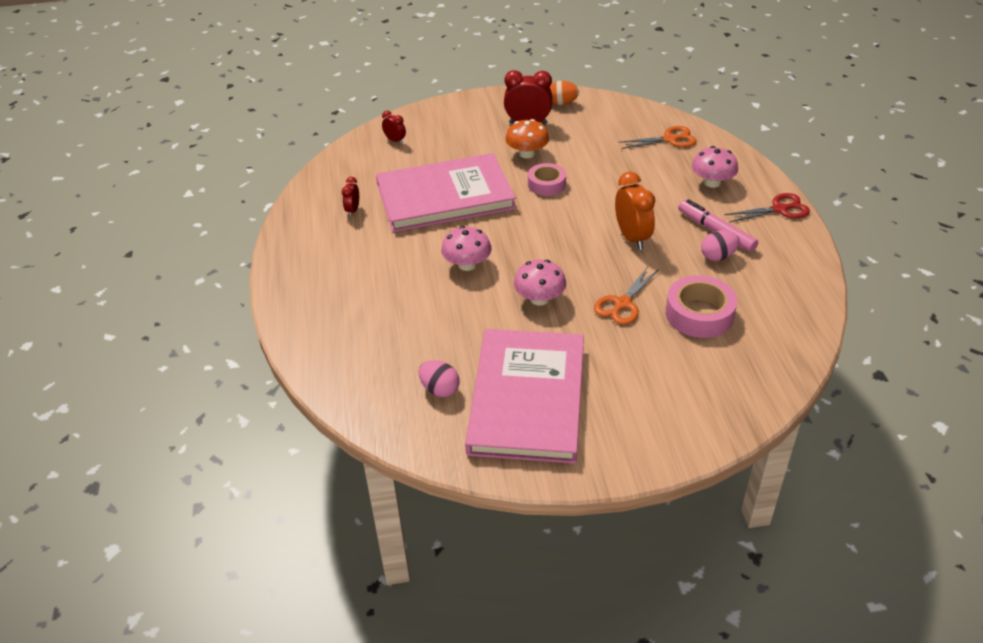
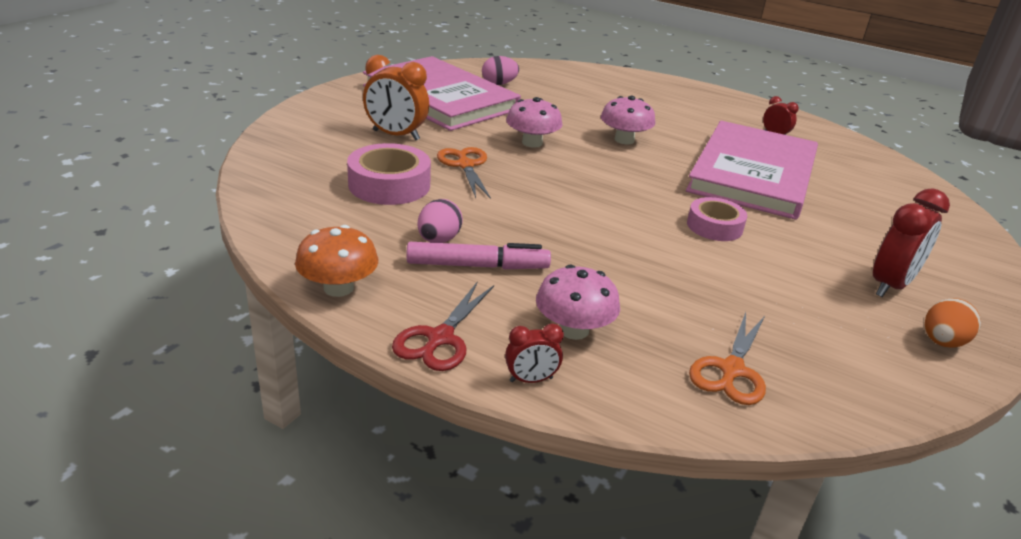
camera: 125 degrees right, 10 degrees down
red clock [382,111,406,144] -> red clock moved to [505,324,564,383]
orange mushroom [505,119,549,158] -> orange mushroom moved to [295,225,378,297]
orange clock [615,172,655,250] -> orange clock moved to [363,55,429,140]

